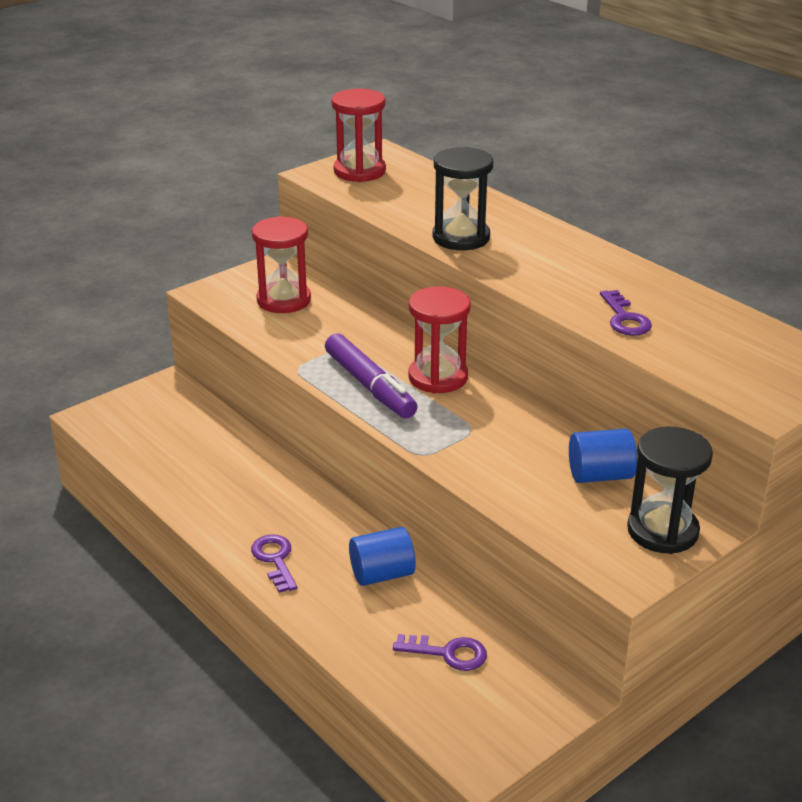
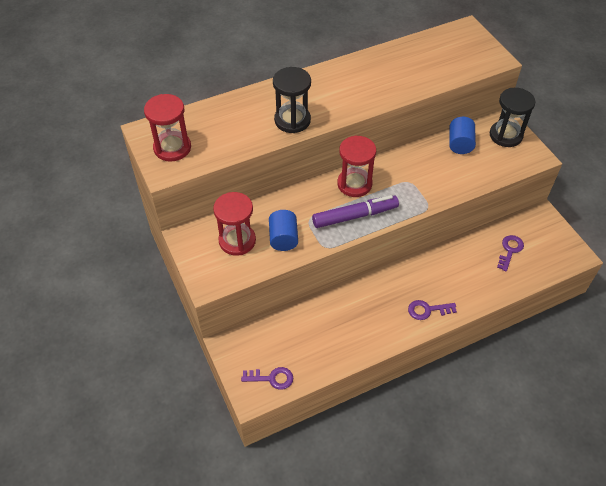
camera: 75 degrees left, 20 degrees up
blue cylinder [349,527,416,586] -> blue cylinder moved to [269,210,298,251]
purple key [600,290,652,336] -> purple key moved to [241,367,293,390]

